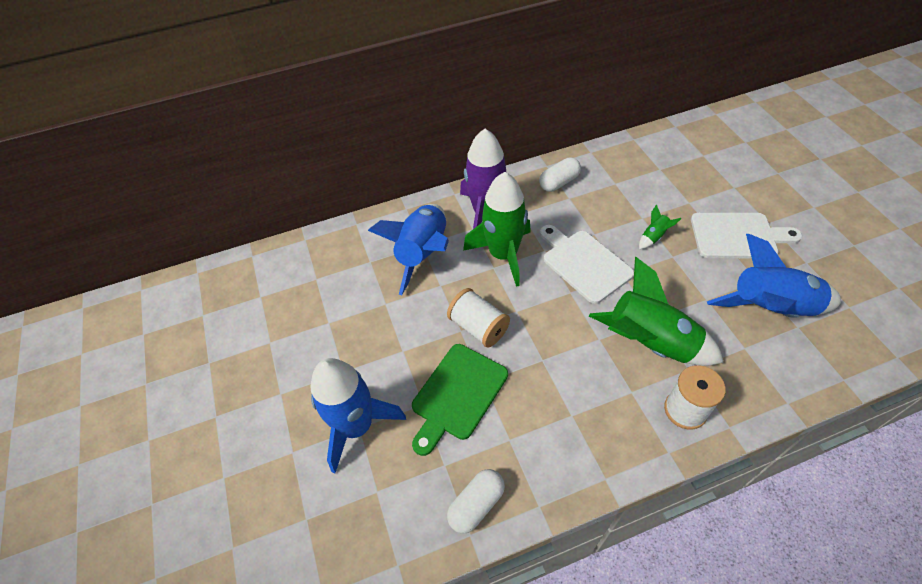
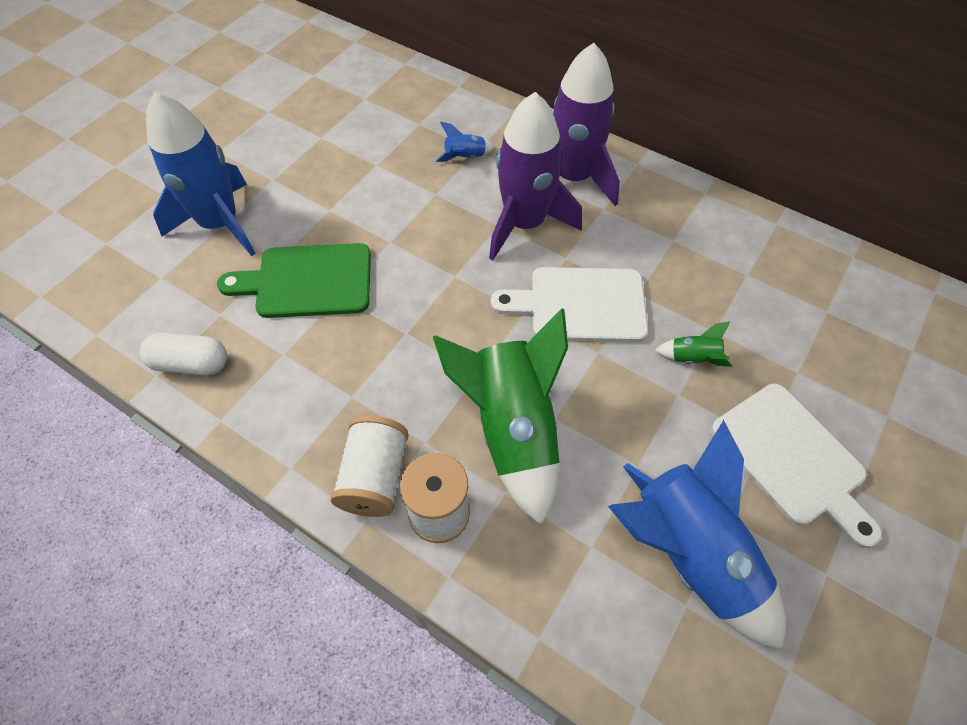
camera: 50 degrees right, 5 degrees up
blue rocket [368,204,449,295] -> blue rocket [436,122,495,162], size x0.41
white spool [447,288,510,348] -> white spool moved to [330,415,409,517]
green rocket [463,172,531,287] -> purple rocket [489,92,582,260]
white capsule [539,157,581,192] -> none
white cutting board [540,225,634,304] -> white cutting board turned 105 degrees counterclockwise [491,267,648,342]

